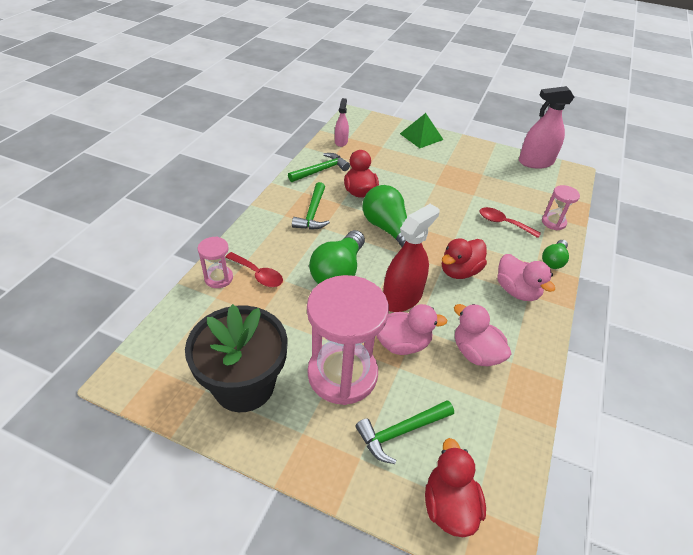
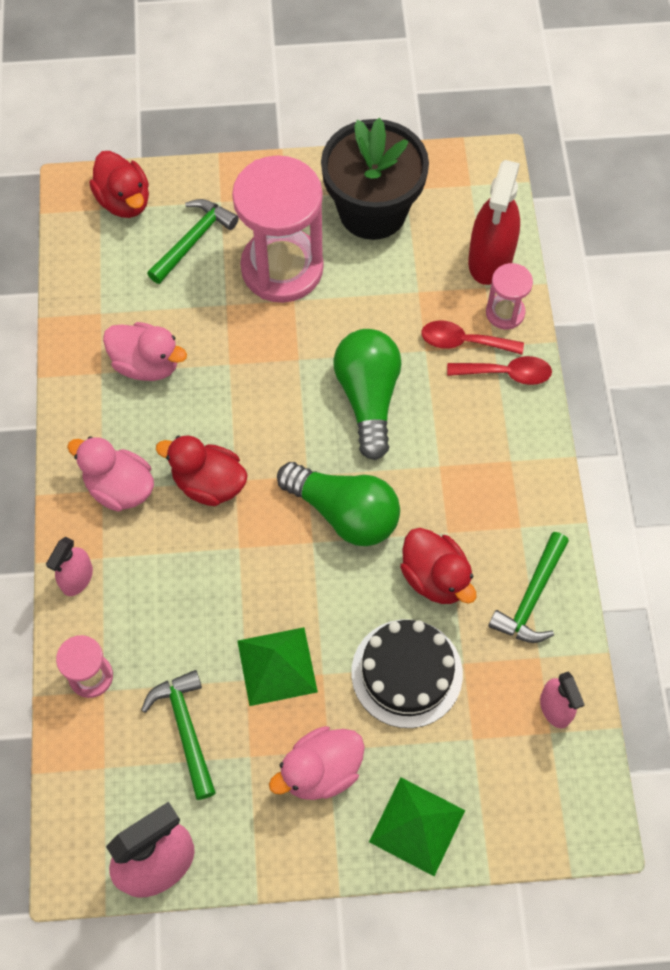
camera: 155 degrees right, 20 degrees up
green hammer [292,182,330,230] -> green hammer moved to [141,670,216,800]
pink duck [376,304,447,355] -> pink duck moved to [269,726,365,800]
red spray bottle [383,204,440,312] -> red spray bottle moved to [468,160,520,285]
red duck [442,238,487,279] -> red duck turned 90 degrees counterclockwise [156,436,248,506]
red spoon [479,207,541,238] -> red spoon moved to [447,356,552,385]
green light bulb [542,240,569,269] -> pink spray bottle [46,537,93,596]
none -> green pyramid [237,627,318,706]
none -> black cake [351,619,463,728]

